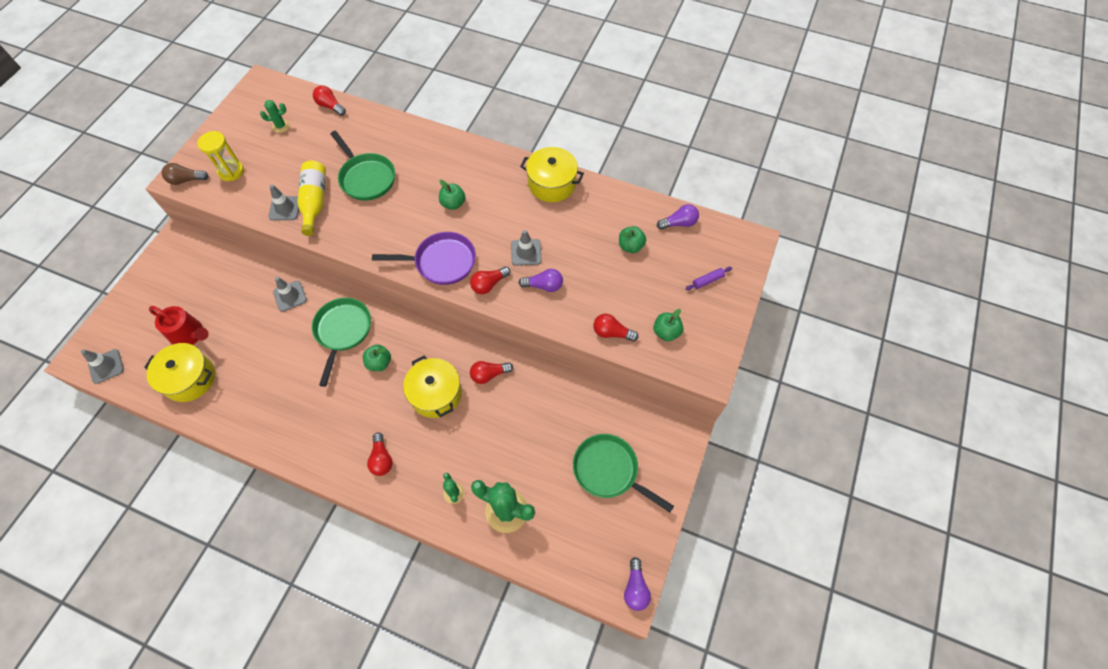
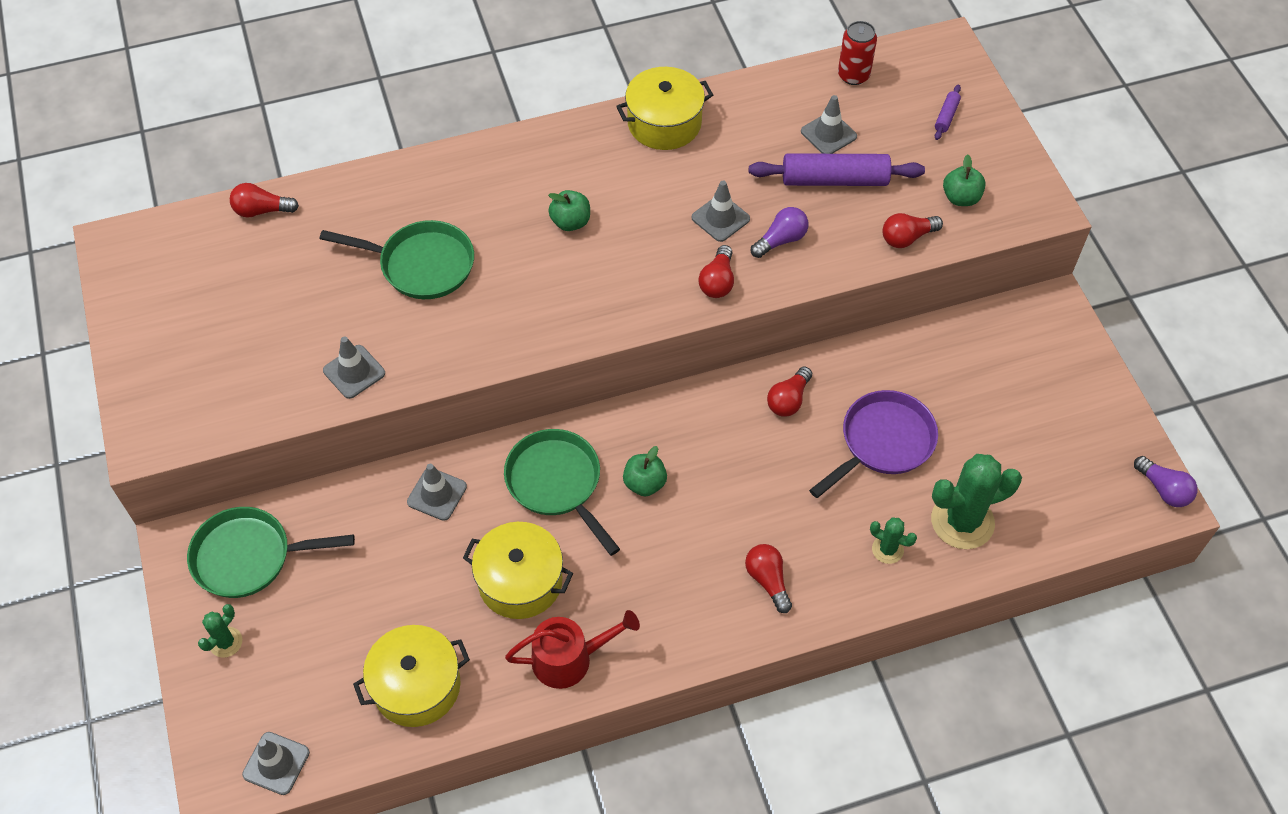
camera: 40 degrees left, 5 degrees down
red watering can [149,306,209,345] -> red watering can moved to [505,610,640,689]
brown light bulb [162,163,208,185] -> none
yellow hourglass [197,131,244,181] -> none
green cactus [260,100,290,133] -> green cactus moved to [198,604,242,658]
yellow bottle [297,160,326,236] -> none
red light bulb [367,433,393,476] -> red light bulb turned 150 degrees counterclockwise [745,544,792,613]
purple pan [372,232,476,285] -> purple pan moved to [809,390,938,498]
yellow pot [403,356,462,418] -> yellow pot moved to [463,522,573,619]
green pan [573,434,674,513] -> green pan moved to [187,507,355,598]
green apple [619,226,646,253] -> grey traffic cone [801,95,857,154]
purple light bulb [657,204,699,230] -> red can [838,21,877,85]
none -> purple rolling pin [749,153,925,186]

